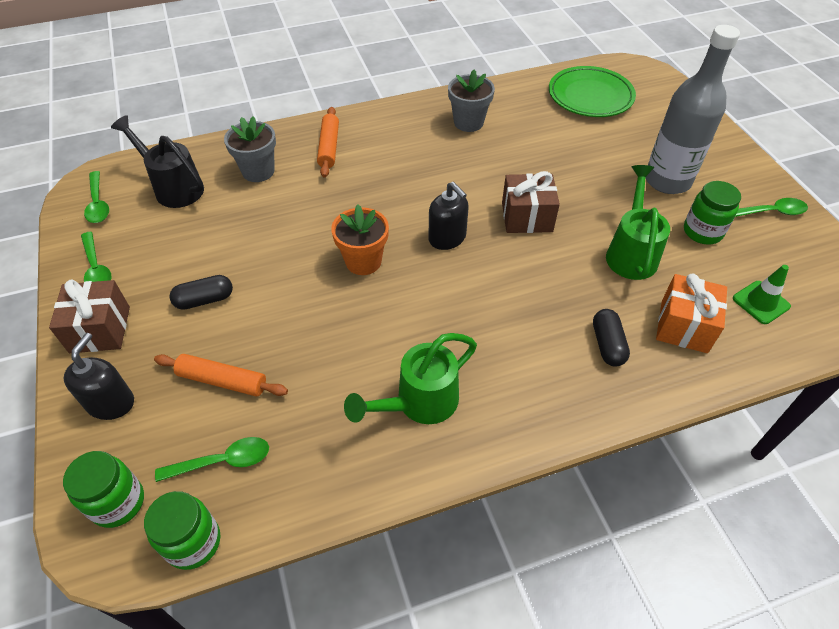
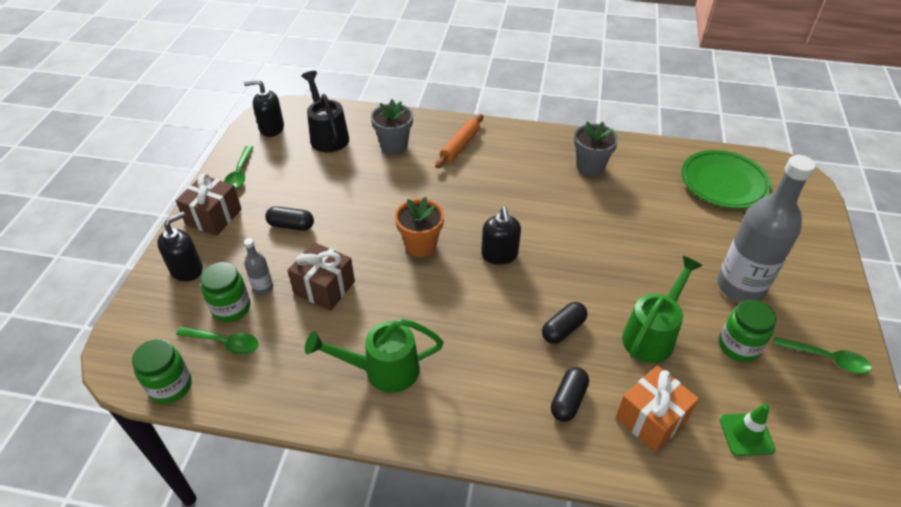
camera: 30 degrees right, 5 degrees down
green jar [63,451,144,528] -> green jar moved to [200,262,250,322]
green spoon [84,171,109,223] -> black soap dispenser [244,79,284,137]
orange rolling pin [154,354,288,397] -> grey bottle [244,238,273,295]
brown gift [502,171,560,233] -> brown gift moved to [287,242,355,311]
none -> black capsule [542,302,587,344]

